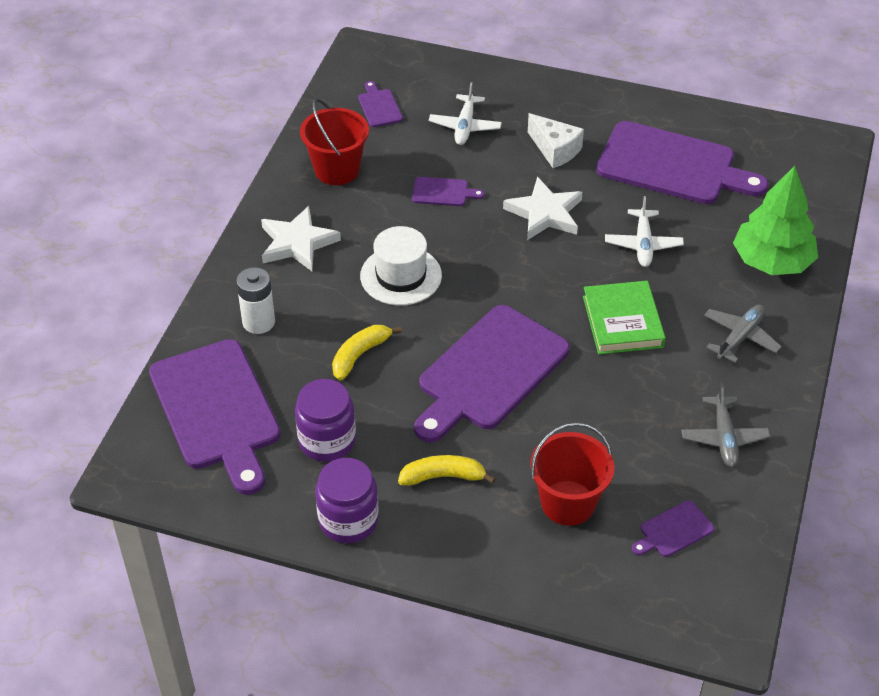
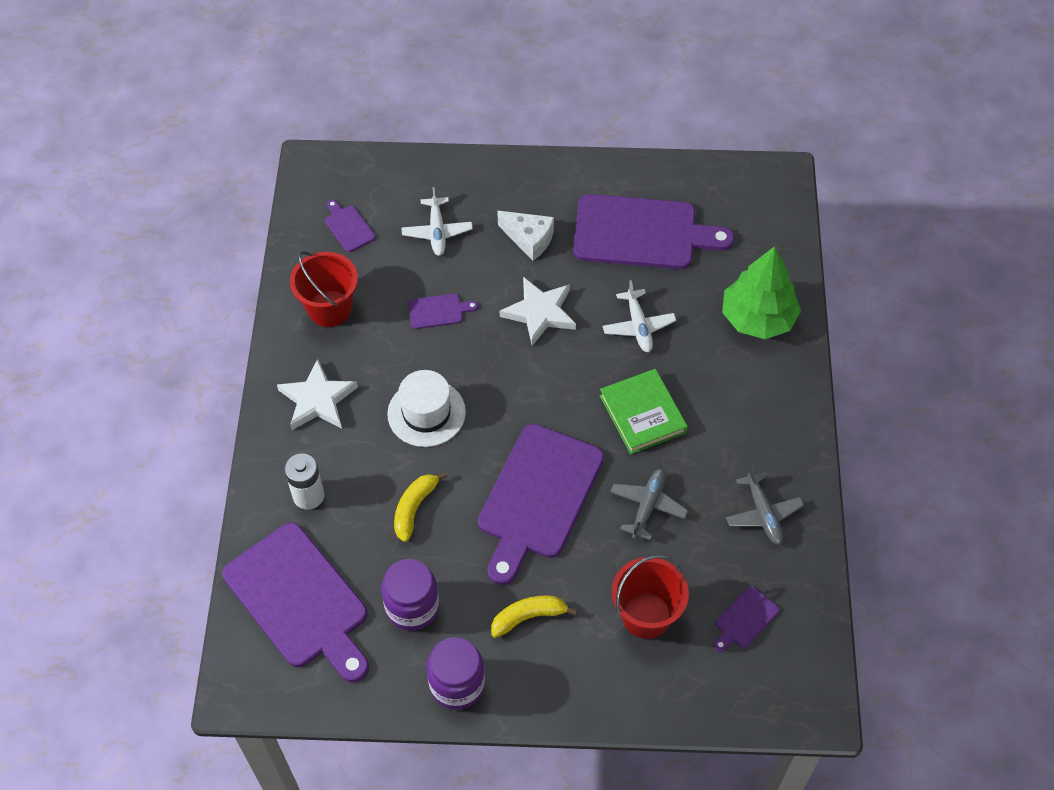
camera: 15 degrees left, 10 degrees up
grey plane [704,305,781,363] -> grey plane moved to [610,469,688,540]

